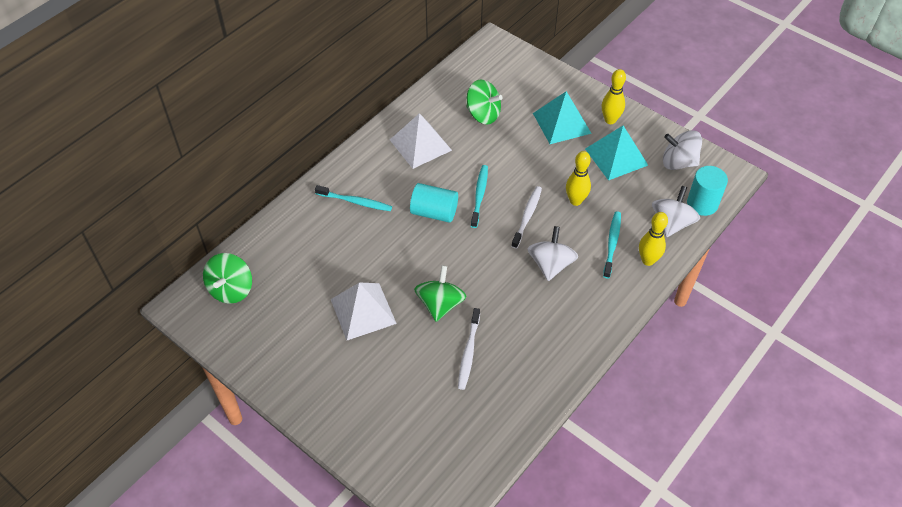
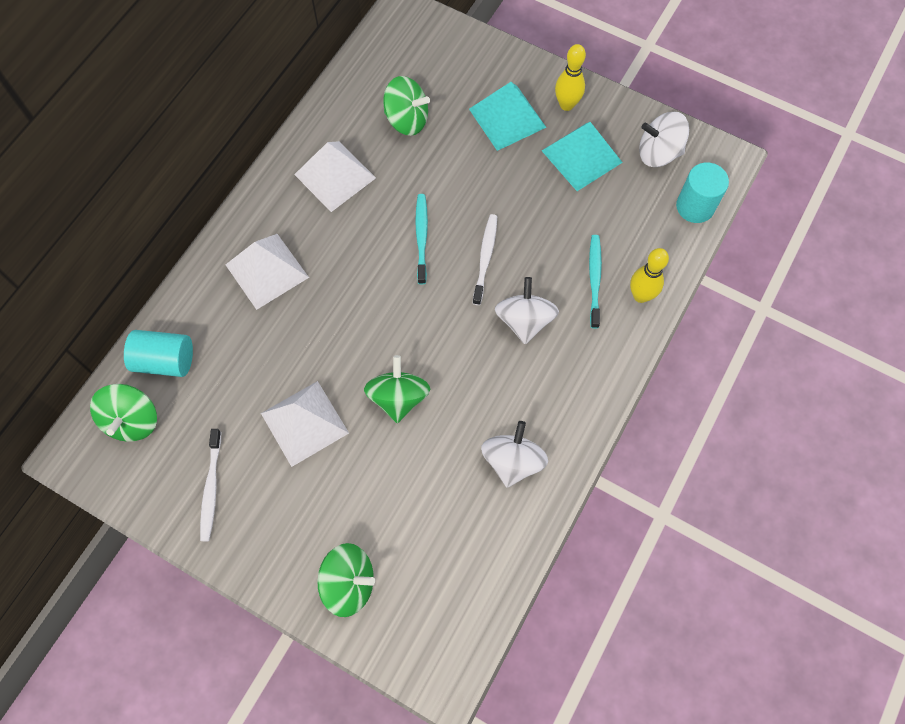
camera: 10 degrees left, 15 degrees up
turquoise toothbrush [315,185,392,211] -> white pyramid [225,234,309,310]
turquoise cylinder [410,183,458,223] -> turquoise cylinder moved to [124,330,193,377]
white toothbrush [458,308,480,390] -> white toothbrush moved to [200,429,221,541]
yellow bowling pin [566,151,591,206] -> none
white spinning top [652,186,700,237] -> white spinning top moved to [481,421,548,488]
none -> green spinning top [317,543,375,617]

